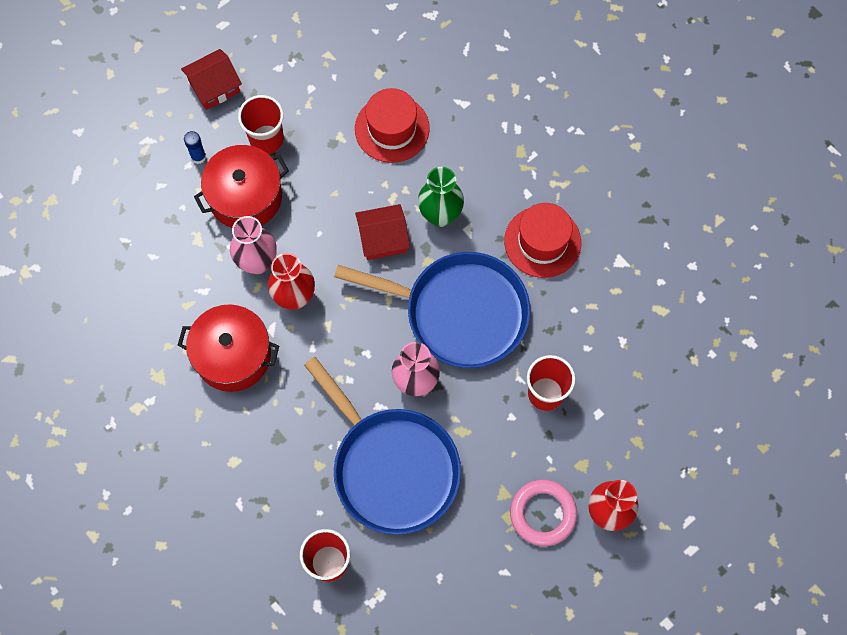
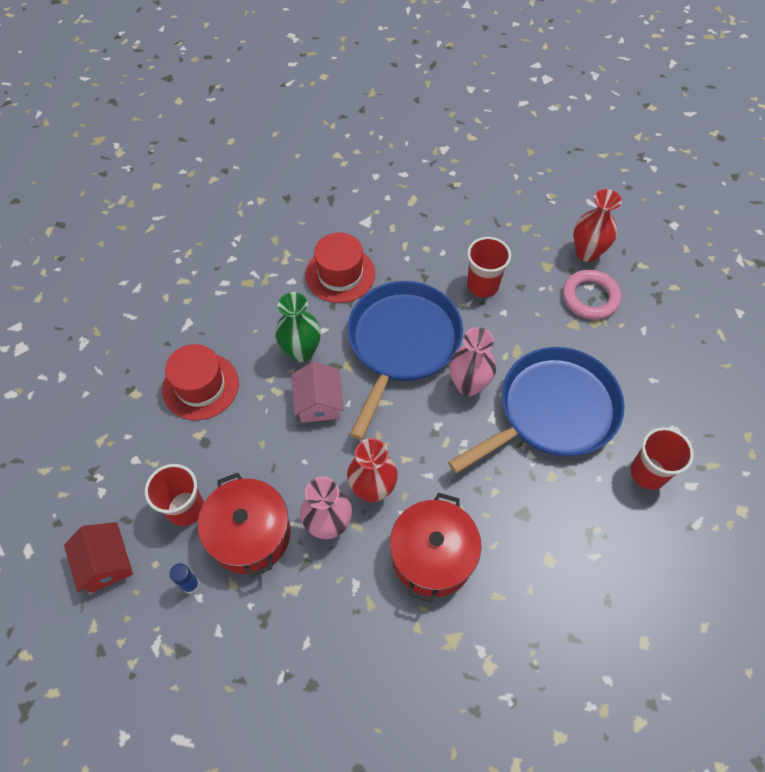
camera: 85 degrees left, 10 degrees down
red house [355,204,410,260] -> pink house [291,361,344,423]

